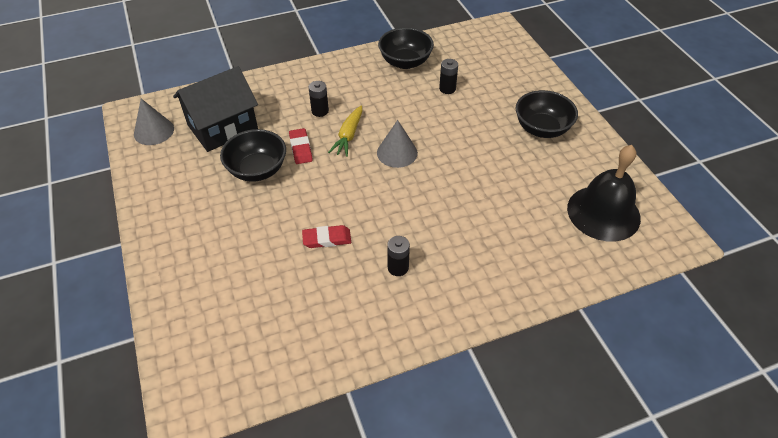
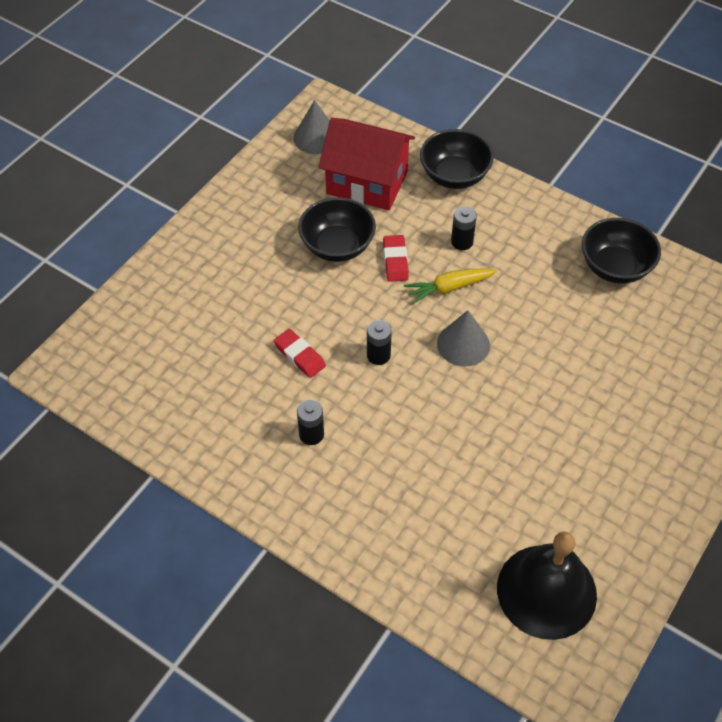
camera: 55 degrees right, 5 degrees up
black house [173,66,258,152] -> red house [318,118,415,210]
red eraser [289,128,313,164] -> red eraser turned 45 degrees counterclockwise [383,235,409,282]
black battery [439,59,458,94] -> black battery moved to [367,320,392,365]
black bowl [516,90,578,138] -> black bowl moved to [420,129,494,189]

